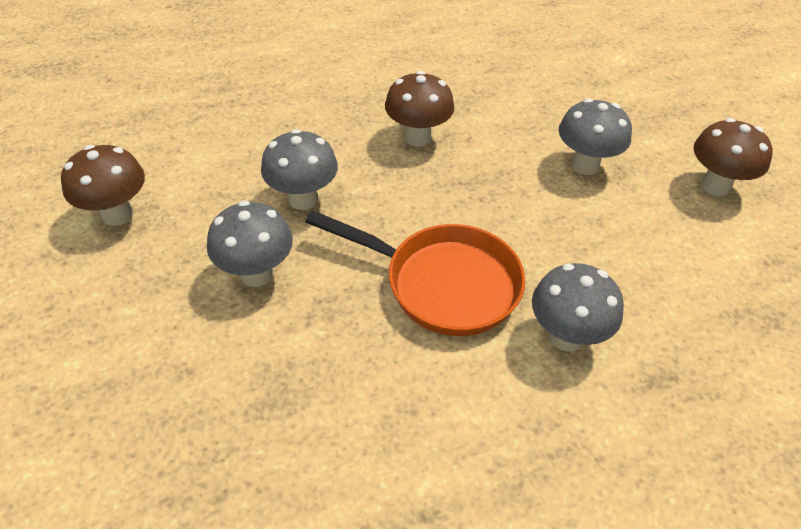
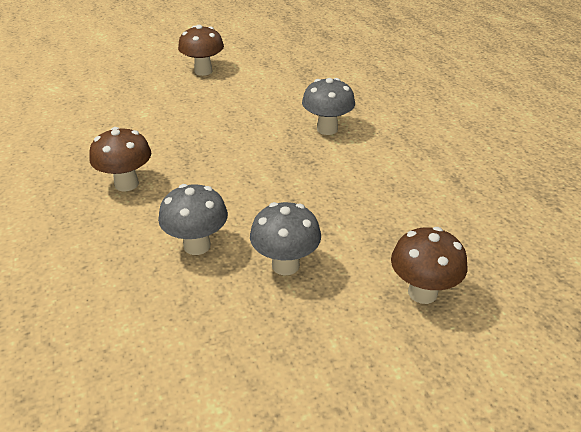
camera: 90 degrees left, 10 degrees down
brown mushroom [61,145,145,226] -> brown mushroom moved to [391,227,467,304]
orange pan [306,210,525,336] -> none
grey mushroom [559,98,632,175] -> none

